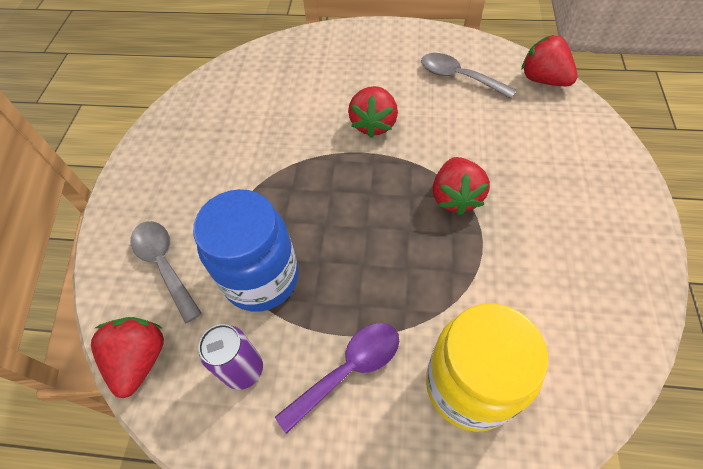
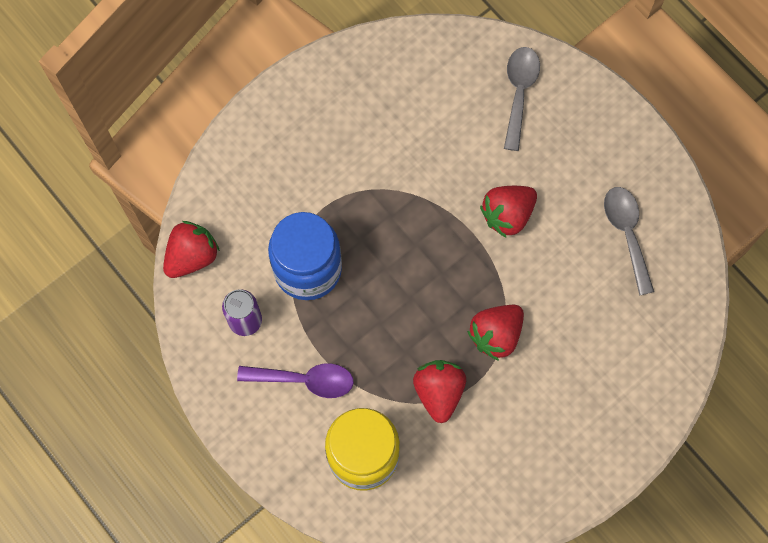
camera: 40 degrees right, 15 degrees up
grey spoon [131,221,202,324] -> grey spoon moved to [504,47,540,151]
red strawberry [521,35,578,86] -> red strawberry moved to [413,360,466,423]

